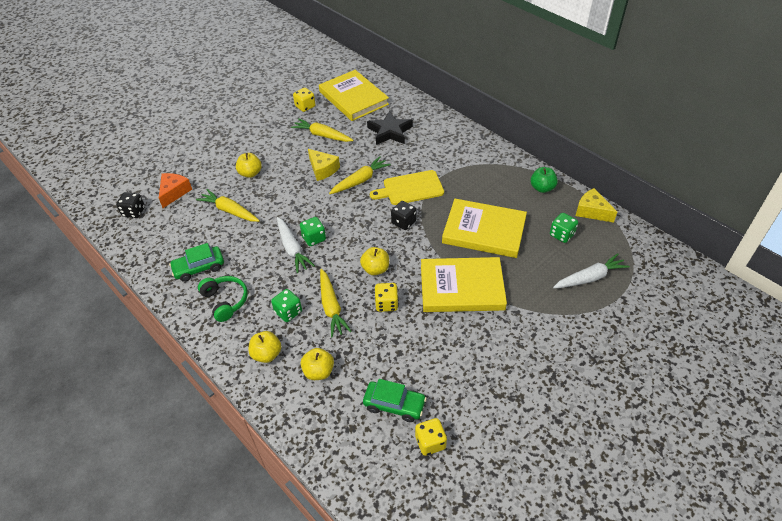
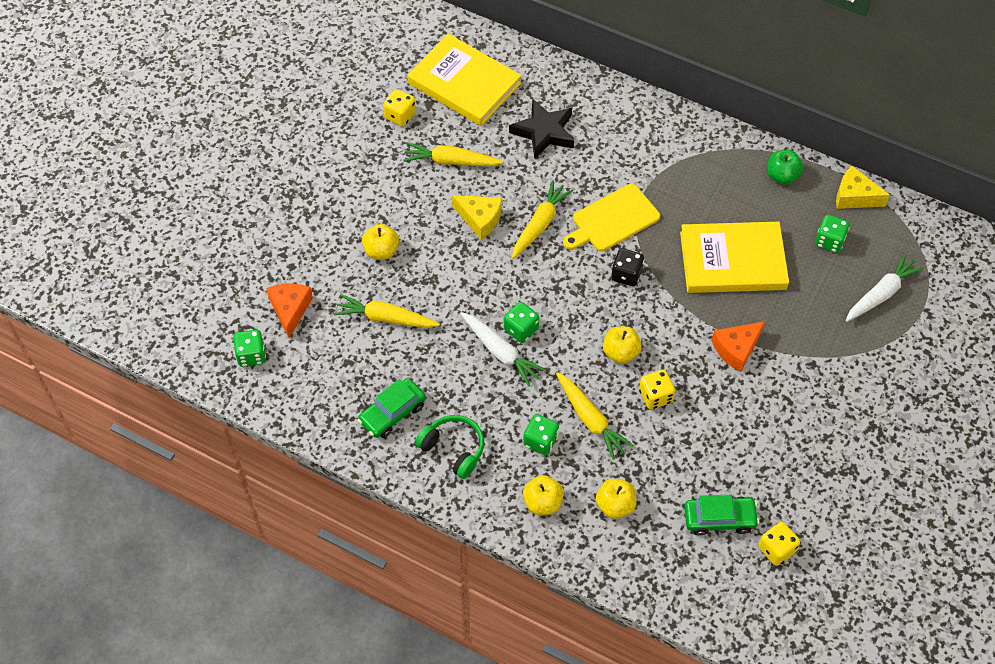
camera: 20 degrees left, 10 degrees up
black dice [116,192,145,218] -> green dice [233,330,266,367]
yellow book [421,257,507,312] -> orange cheese [712,321,765,372]

